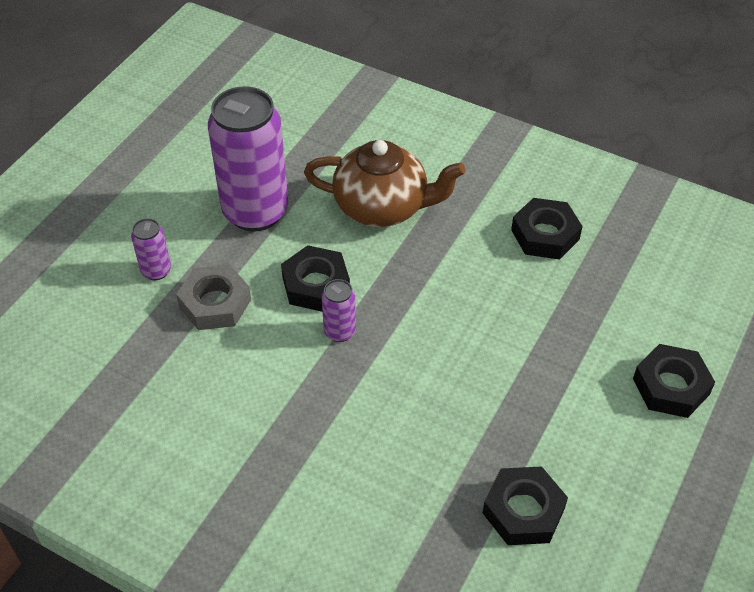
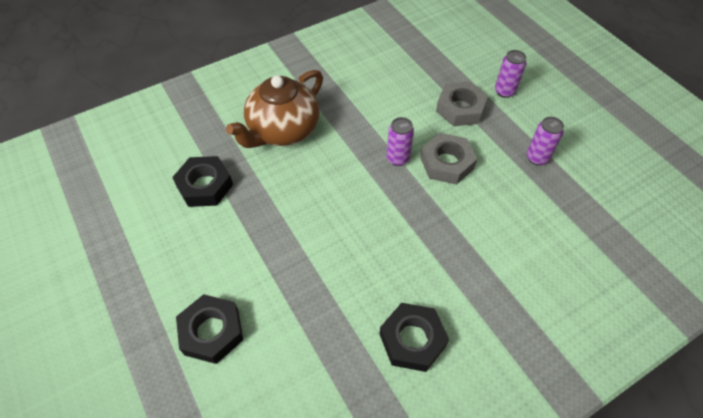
camera: 120 degrees right, 5 degrees up
purple can [208,86,288,232] -> purple can [527,117,564,165], size x0.44
black nut [281,245,350,312] -> grey nut [420,133,477,185]
brown teapot [304,140,466,227] -> brown teapot moved to [226,70,323,148]

